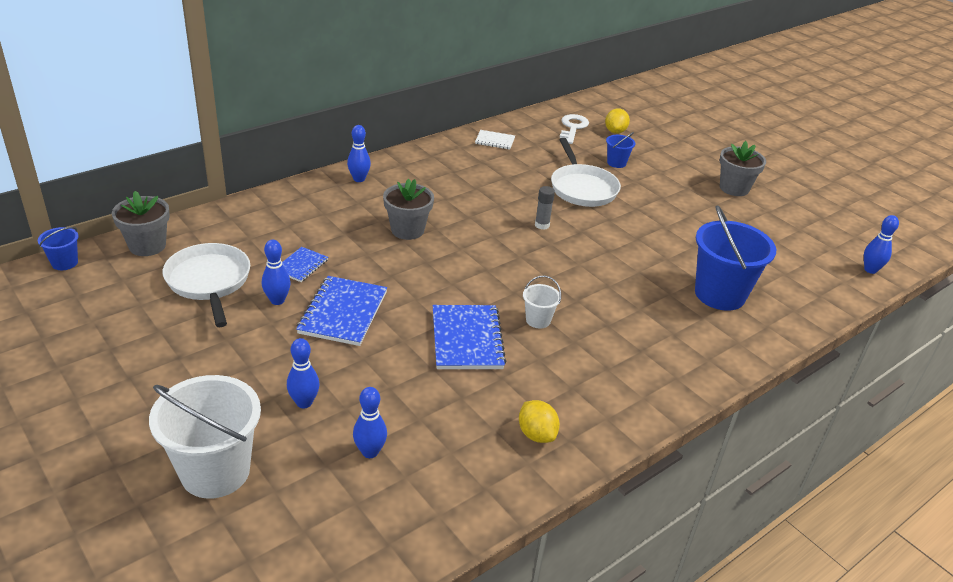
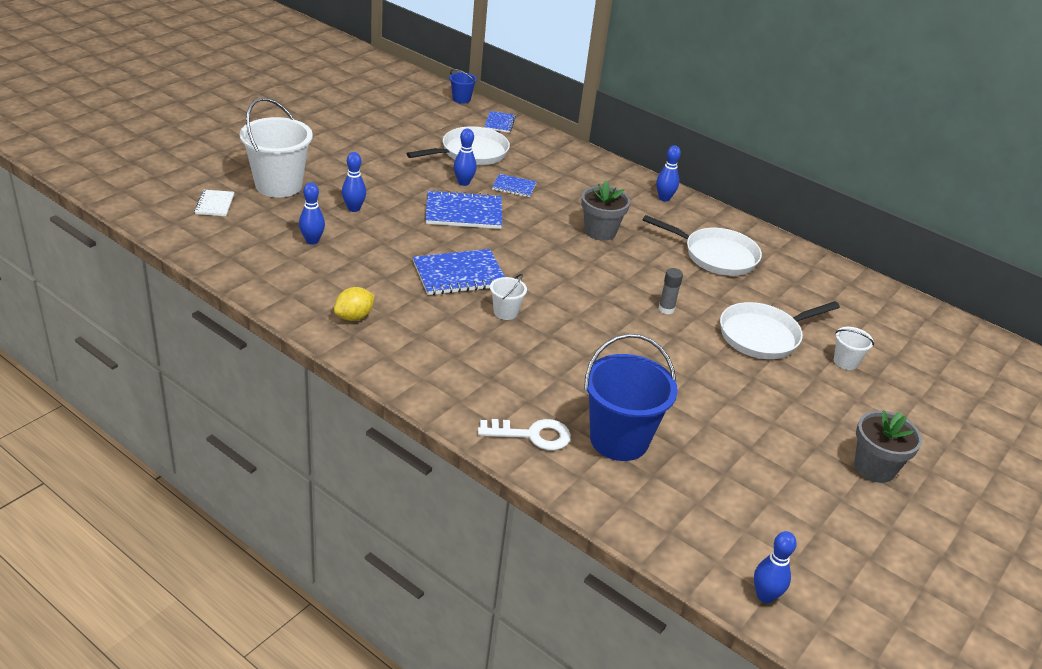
camera: 75 degrees right, 0 degrees up
grey flower pot [112,191,170,256] -> blue notebook [484,111,516,133]
white notebook [475,130,515,150] -> white notebook moved to [194,190,234,216]
white key [560,114,589,144] -> white key moved to [478,419,571,450]
yellow lemon [605,108,630,134] -> none
blue bucket [606,132,635,168] -> white bucket [834,327,874,370]
none -> white pan [643,215,762,276]

